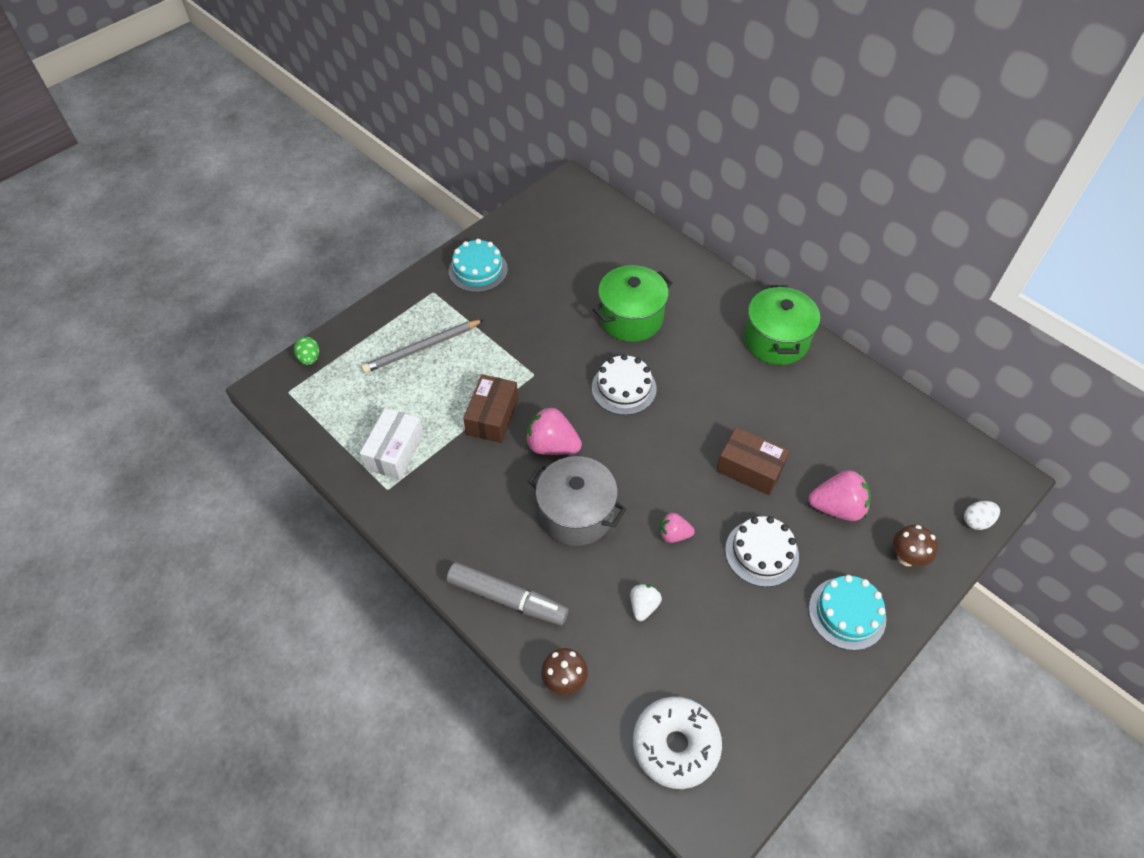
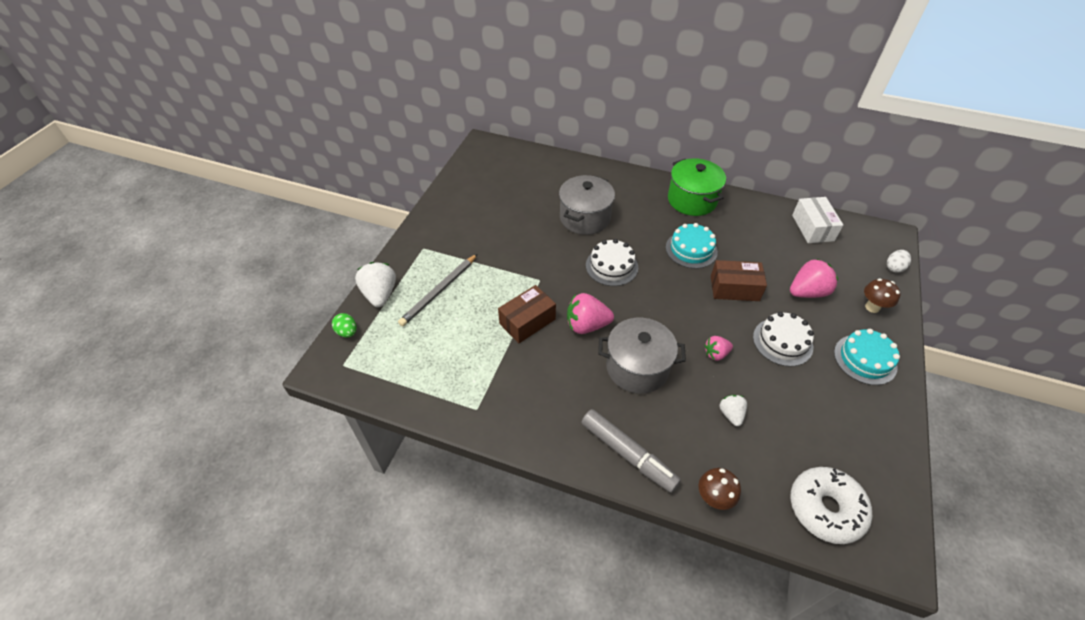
camera: 25 degrees left, 5 degrees down
white box [360,408,424,480] -> white box moved to [792,197,843,243]
grey marker [447,562,568,626] -> grey marker turned 45 degrees clockwise [581,409,681,493]
turquoise cake [449,239,508,292] -> turquoise cake moved to [666,223,718,269]
brown box [463,374,518,443] -> brown box turned 60 degrees clockwise [498,285,556,343]
green pot [592,265,673,342] -> grey pot [559,175,615,235]
none -> white strawberry [355,262,396,307]

